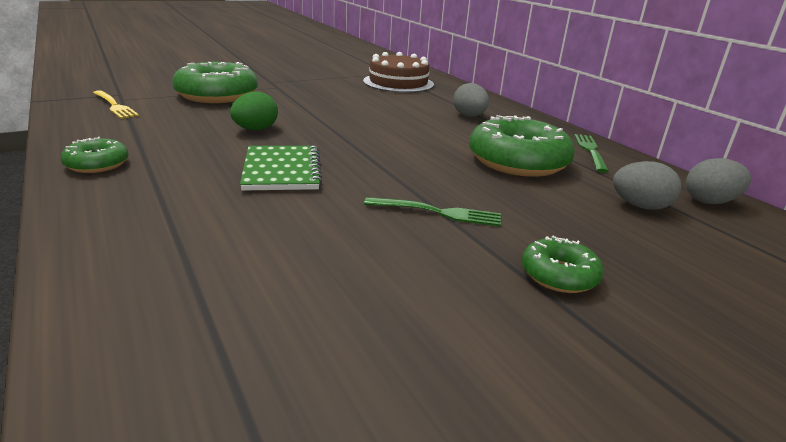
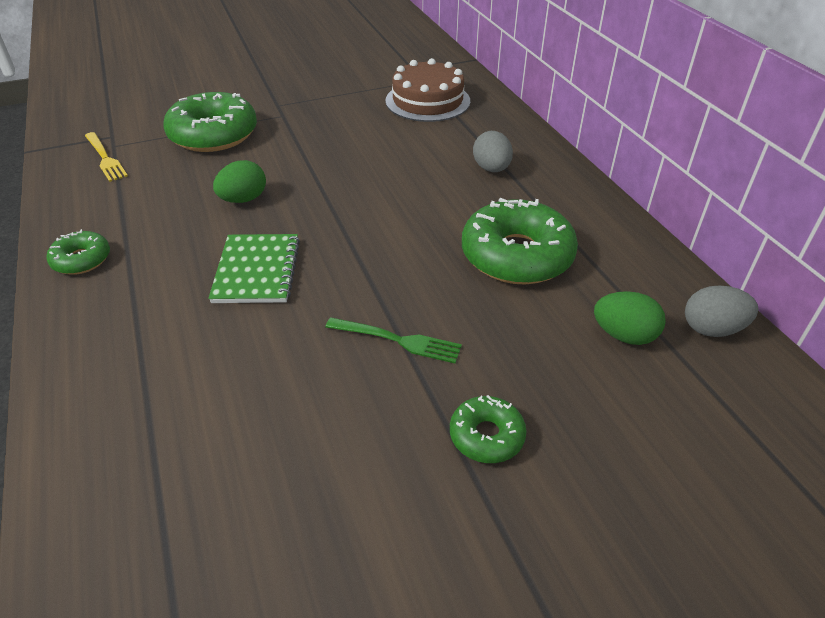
camera: 10 degrees right, 15 degrees up
green fork [574,134,609,173] -> none
grey egg [613,161,681,210] -> green egg [594,291,666,345]

